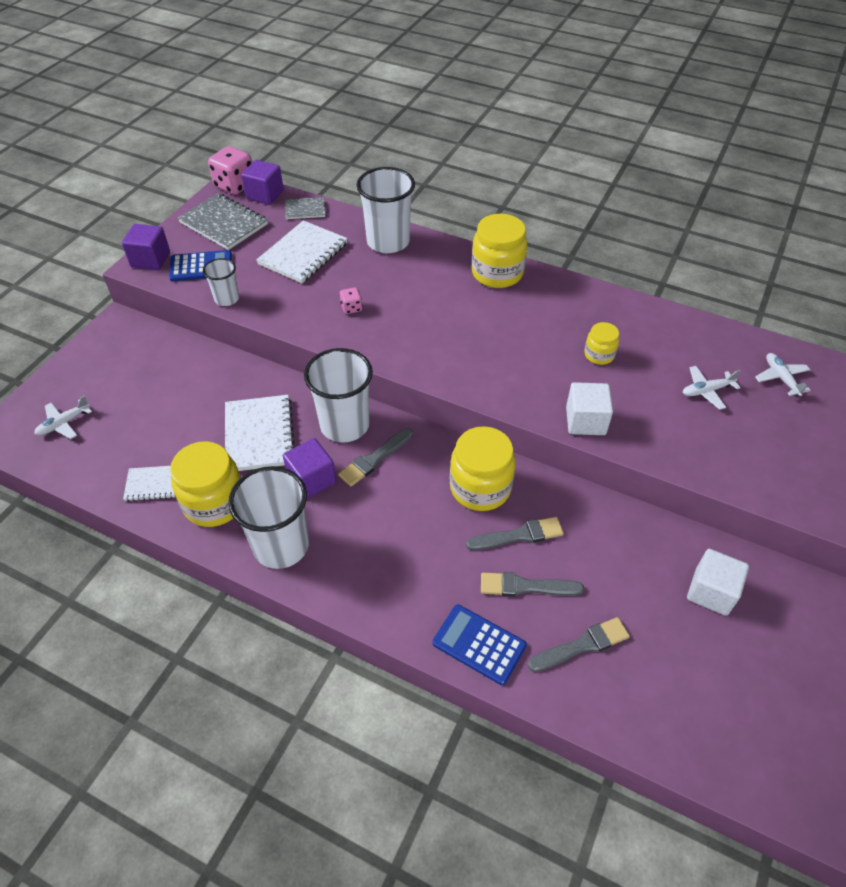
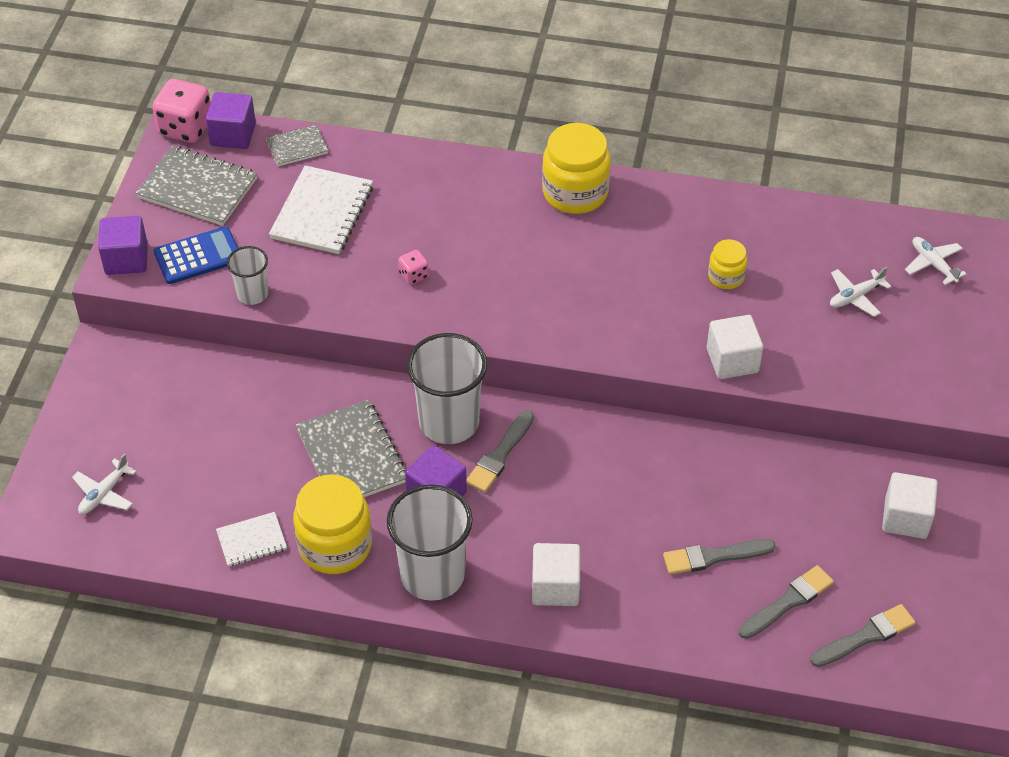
camera: 15 degrees left, 0 degrees up
white notebook [225,395,294,471] -> grey notebook [296,399,407,497]
white cup [356,167,415,253] -> none
blue calculator [432,604,527,685] -> none
yellow jar [450,426,516,511] -> none
grey brush [466,517,564,550] -> grey brush moved to [810,604,916,667]
none -> white cube [532,543,580,606]

